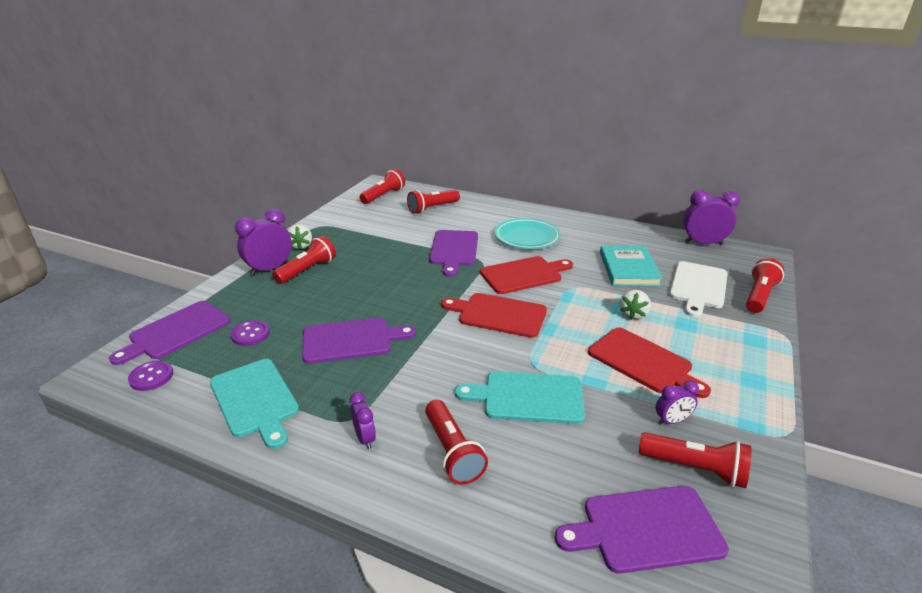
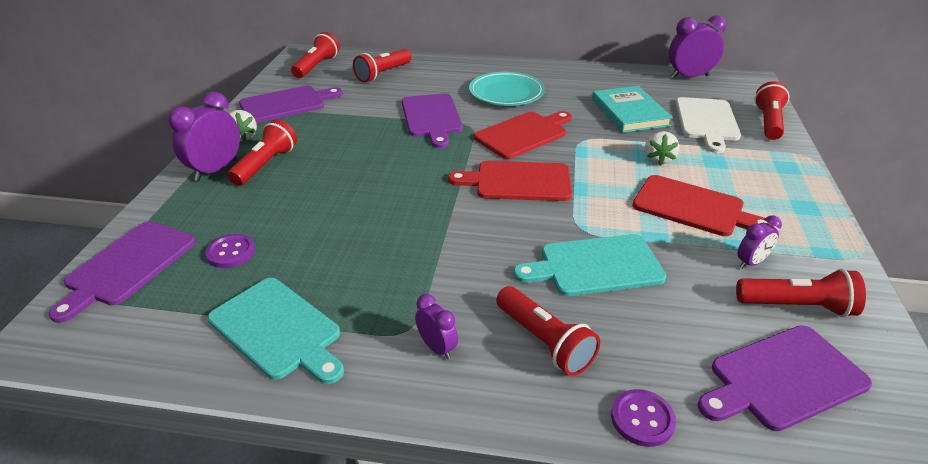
camera: 15 degrees left, 5 degrees up
purple button [128,360,173,391] -> purple button moved to [611,389,676,447]
purple cutting board [302,318,416,364] -> purple cutting board moved to [239,86,342,123]

